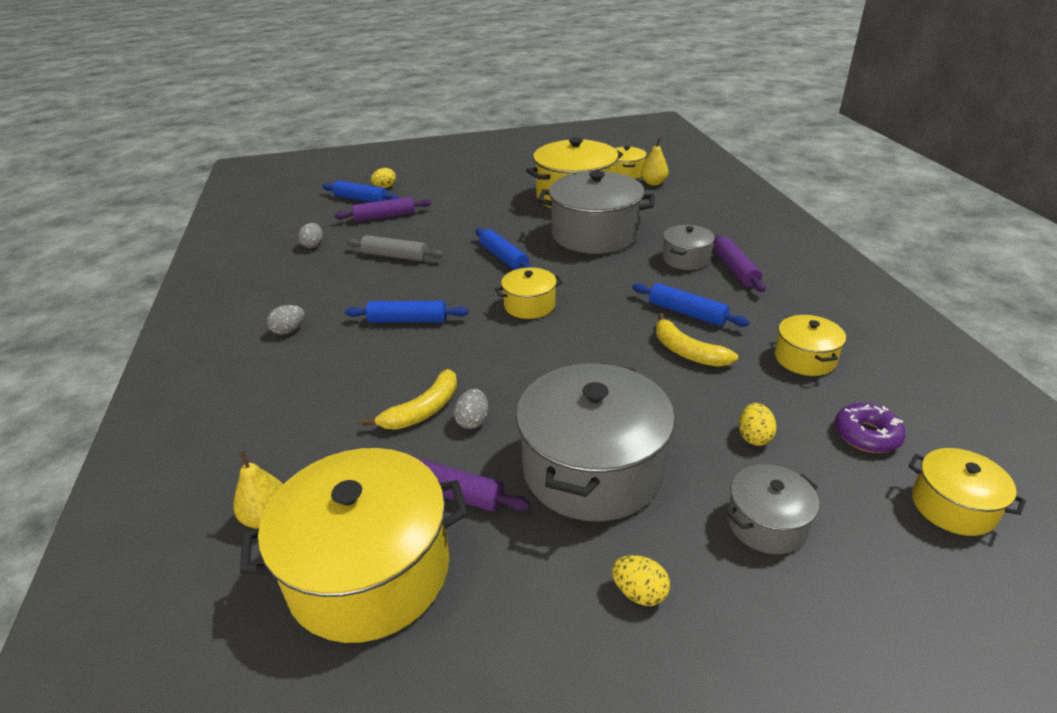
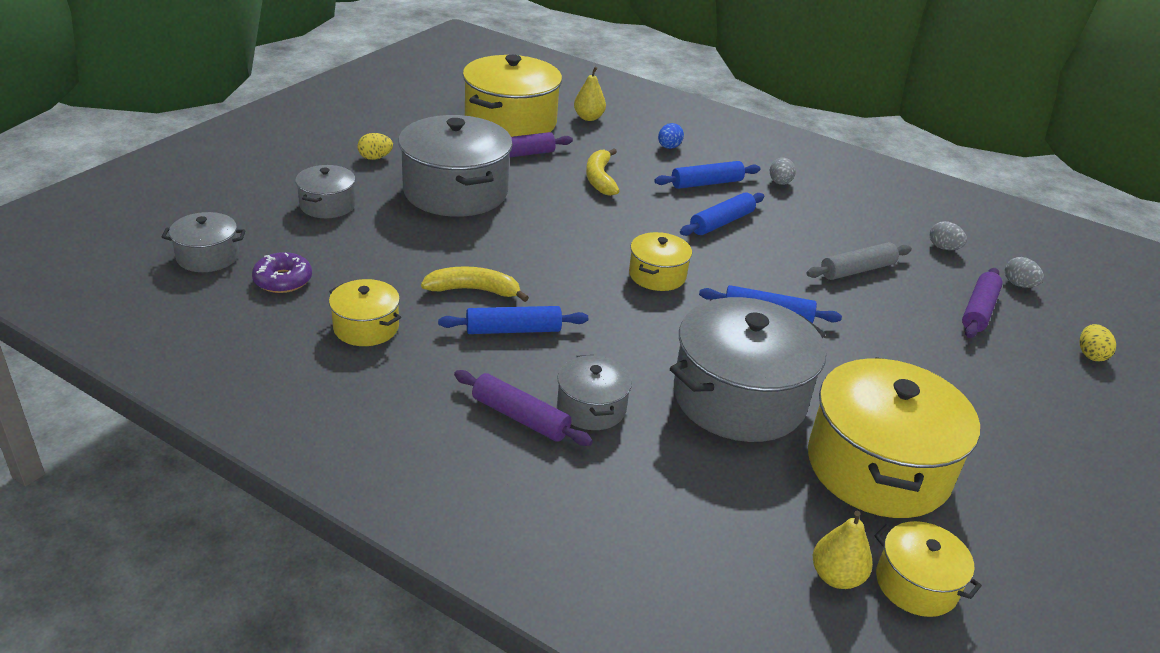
camera: 130 degrees right, 0 degrees up
blue rolling pin [322,181,399,202] -> blue rolling pin moved to [654,161,761,189]
grey egg [454,389,488,429] -> grey egg moved to [1005,257,1044,288]
yellow egg [739,403,777,446] -> none
yellow pot [908,448,1026,536] -> grey pot [162,212,246,272]
none -> blue egg [658,123,684,149]

